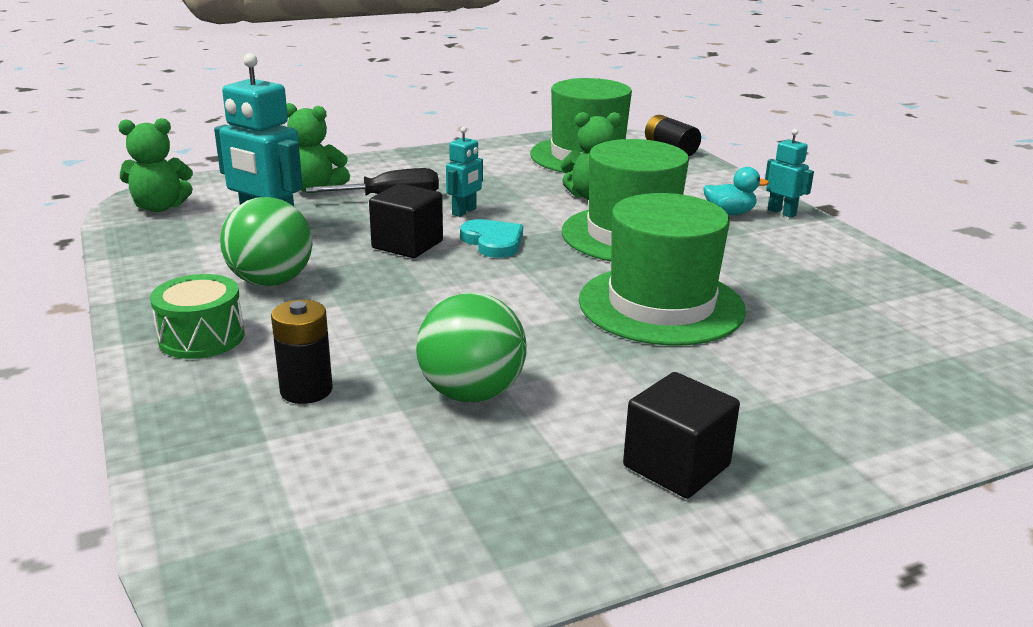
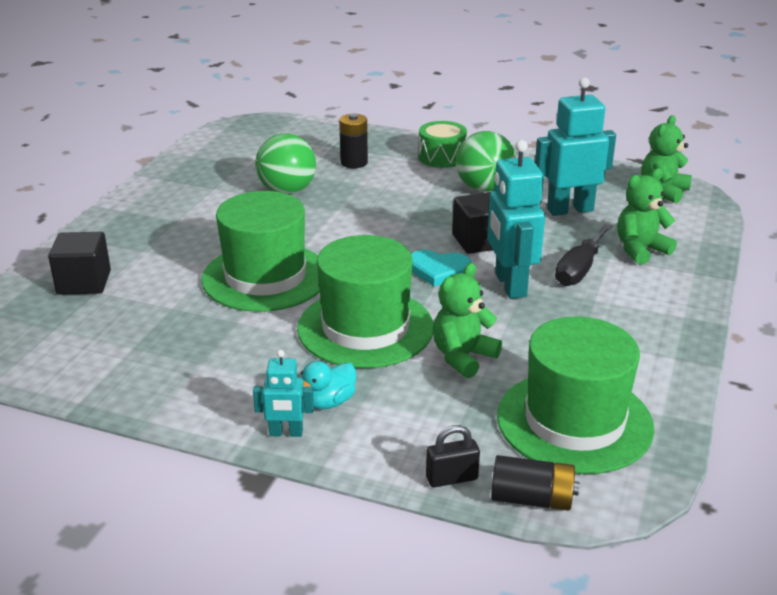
camera: 135 degrees right, 5 degrees up
turquoise robot [446,127,483,217] -> turquoise robot [487,140,545,299], size x1.89
black cube [623,372,740,498] -> black cube moved to [48,232,111,295]
none -> black padlock [426,425,480,487]

